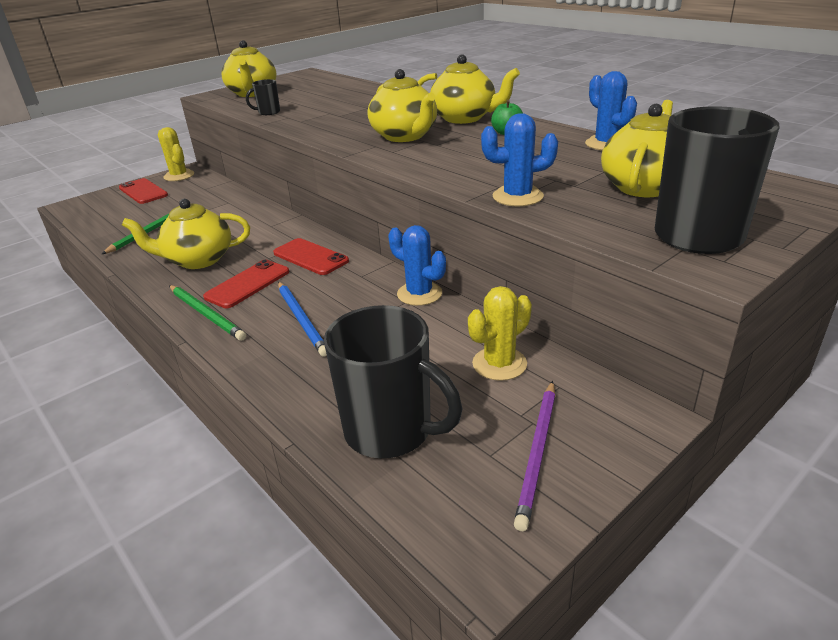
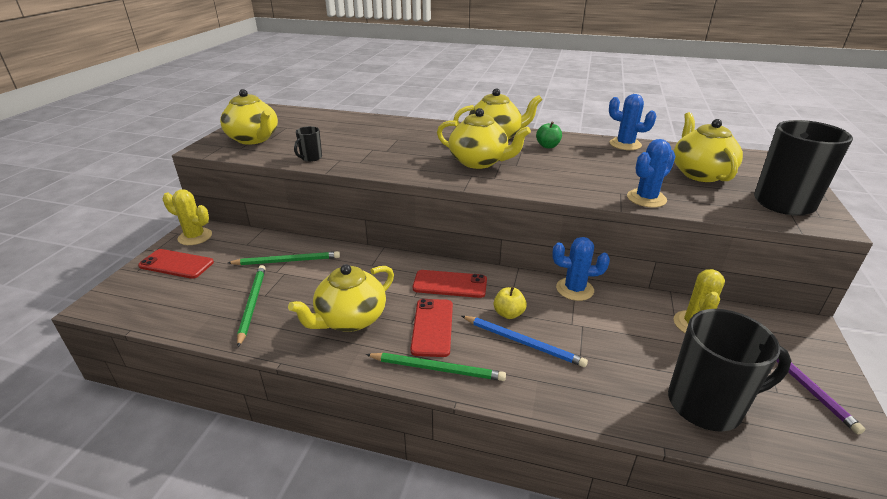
camera: 35 degrees left, 0 degrees up
none -> green pencil [228,251,340,265]
none -> yellow apple [494,287,527,319]

